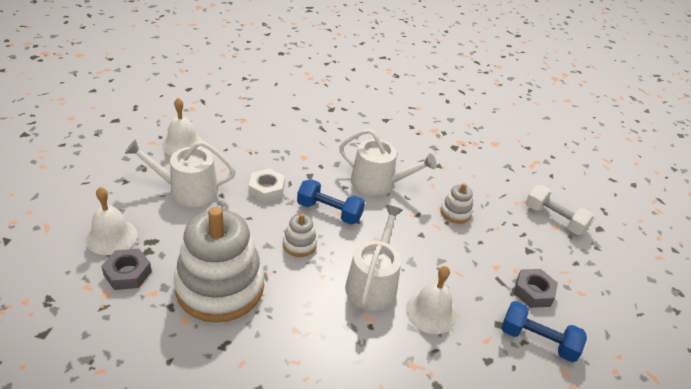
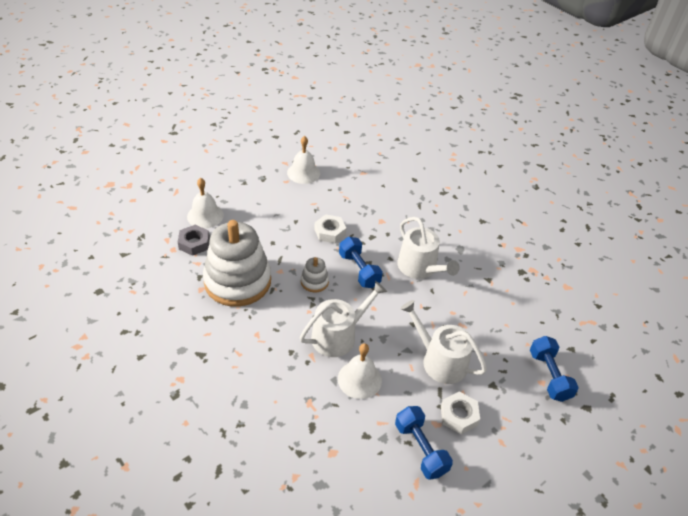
camera: 40 degrees right, 5 degrees up
white watering can [125,139,235,207] -> white watering can moved to [400,300,487,384]
white stacking toy [440,183,473,223] -> none
grey nut [513,269,558,308] -> white nut [441,392,480,434]
white dumbbell [526,185,594,235] -> blue dumbbell [530,336,579,402]

